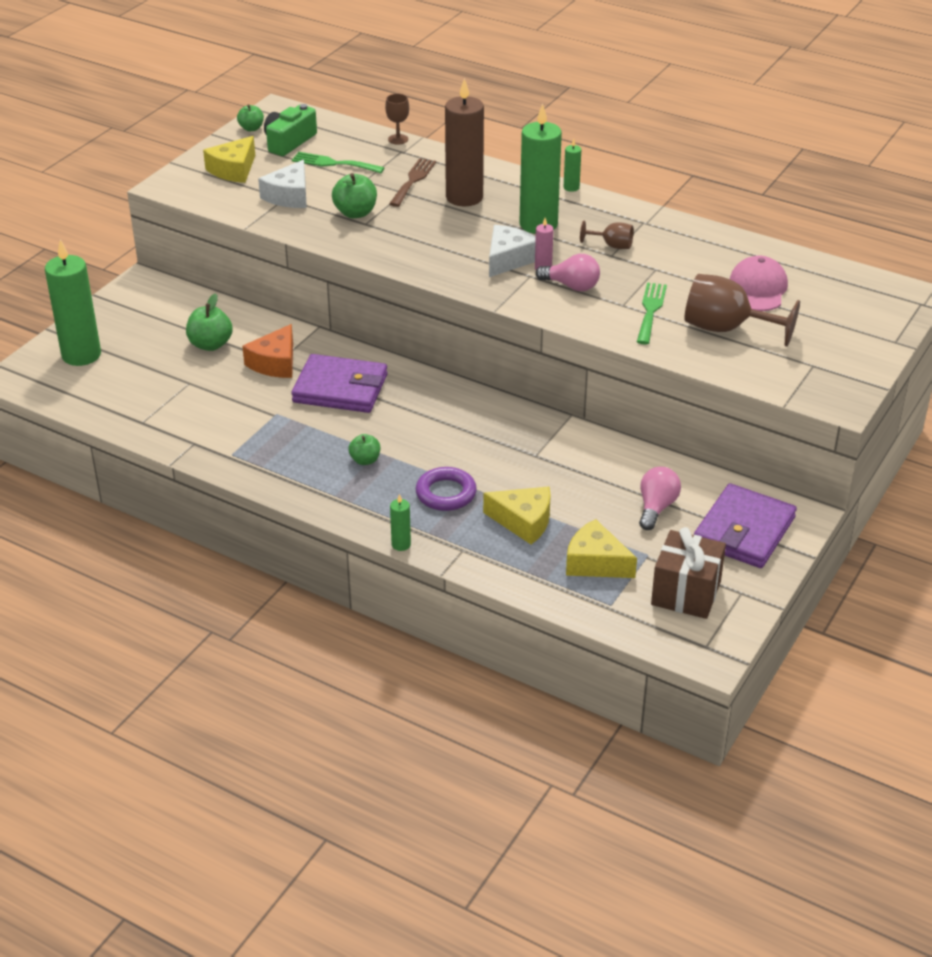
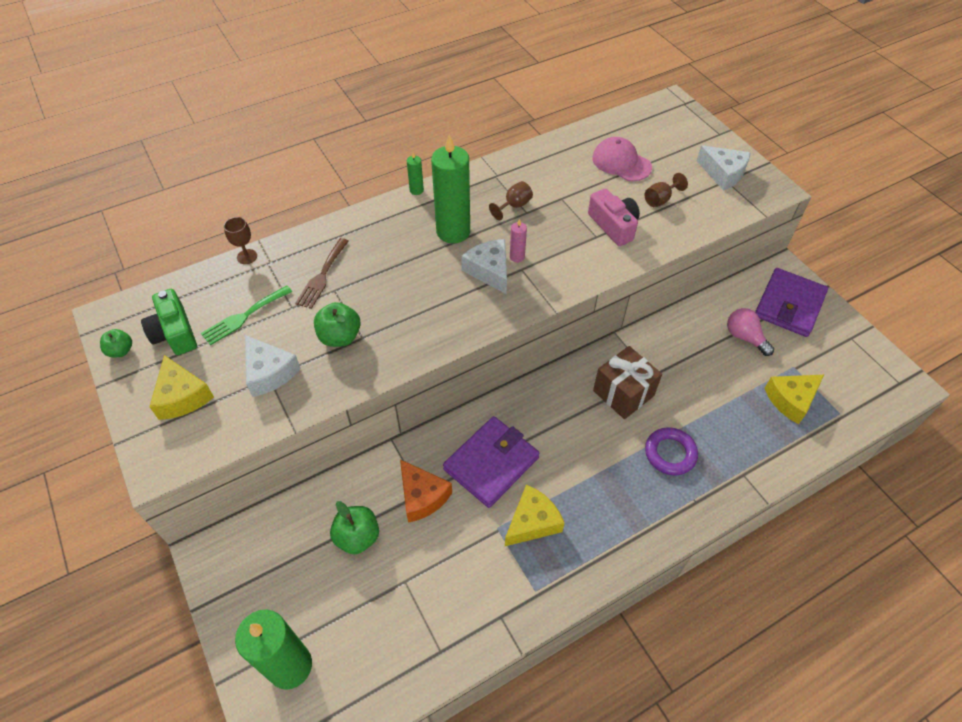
camera: 60 degrees left, 15 degrees up
green apple [348,434,380,465] -> none
brown fork [389,158,436,207] -> brown fork turned 120 degrees counterclockwise [295,238,349,309]
green candle [390,494,411,551] -> none
brown candle [445,78,484,206] -> none
yellow cheese [483,487,551,544] -> yellow cheese moved to [505,485,564,546]
pink light bulb [536,254,600,291] -> none
green fork [637,282,667,345] -> pink camera [588,189,640,246]
brown gift [651,527,726,619] -> brown gift moved to [593,346,662,419]
brown goblet [684,274,800,347] -> brown goblet [644,173,688,207], size x0.51
purple wallet [694,483,797,568] -> purple wallet turned 60 degrees clockwise [755,268,828,337]
none -> white cheese [697,145,751,191]

